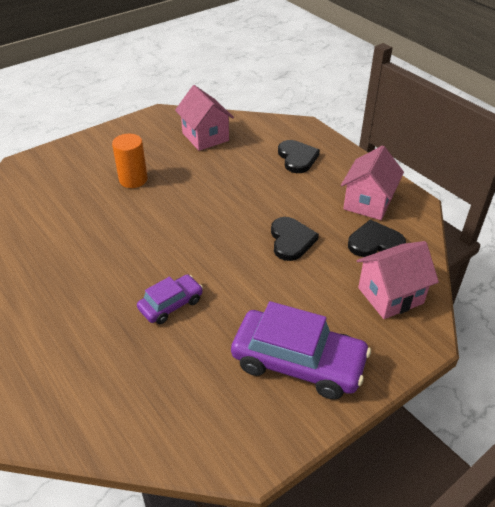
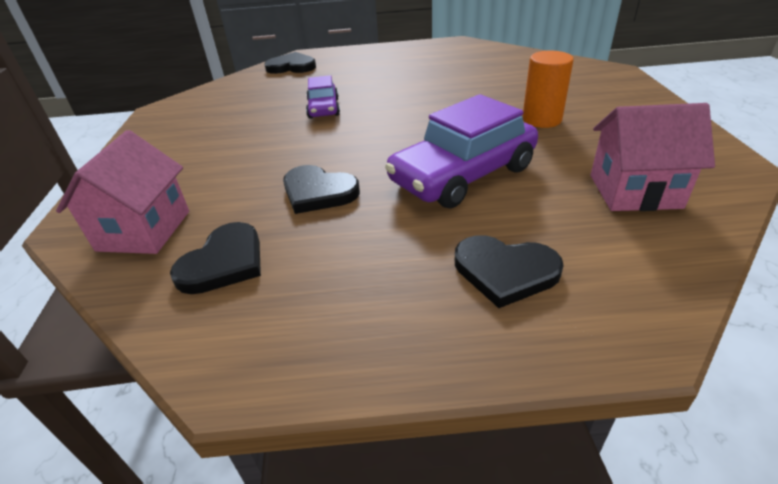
camera: 125 degrees right, 5 degrees down
purple car [231,301,371,400] -> purple car moved to [385,94,538,208]
pink house [341,146,404,220] -> none
none -> black heart [264,52,316,74]

